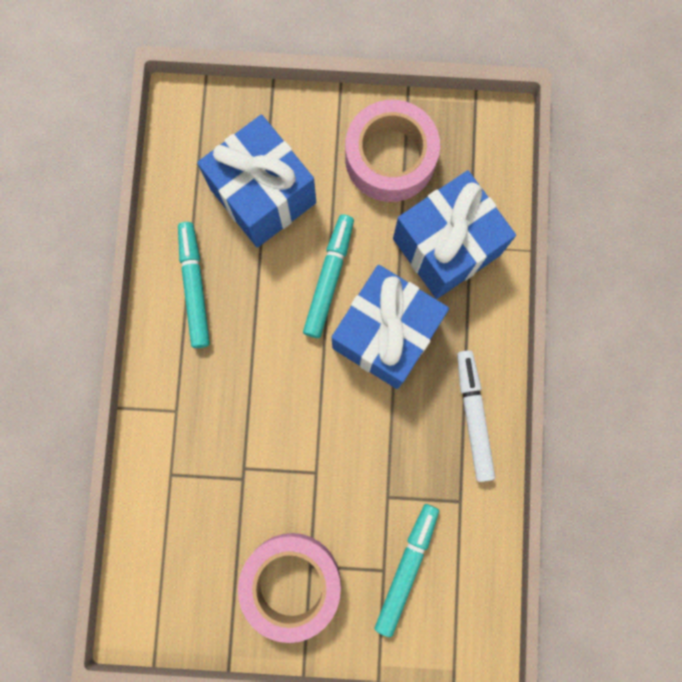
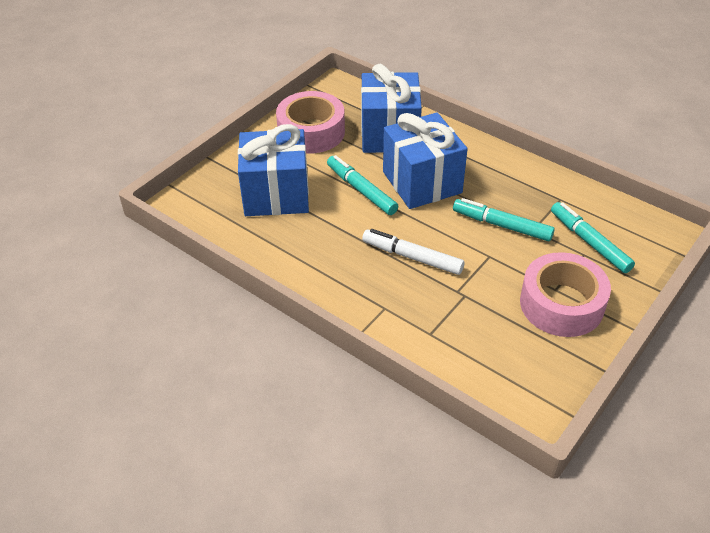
camera: 55 degrees left, 35 degrees down
turquoise marker [178,222,210,348] -> turquoise marker moved to [453,198,555,241]
white marker [457,350,495,482] -> white marker moved to [362,229,465,275]

